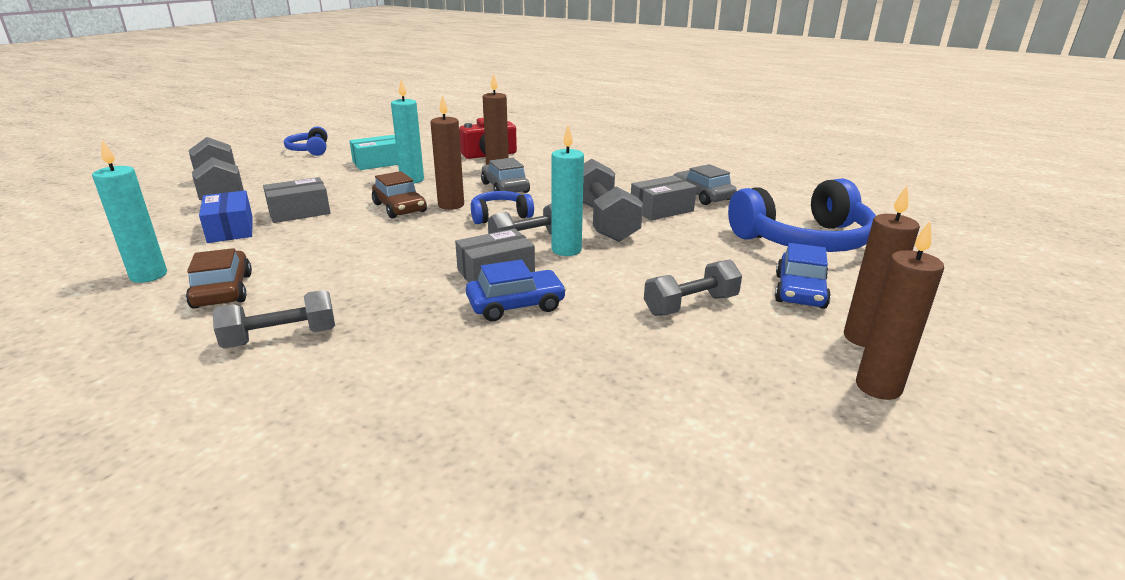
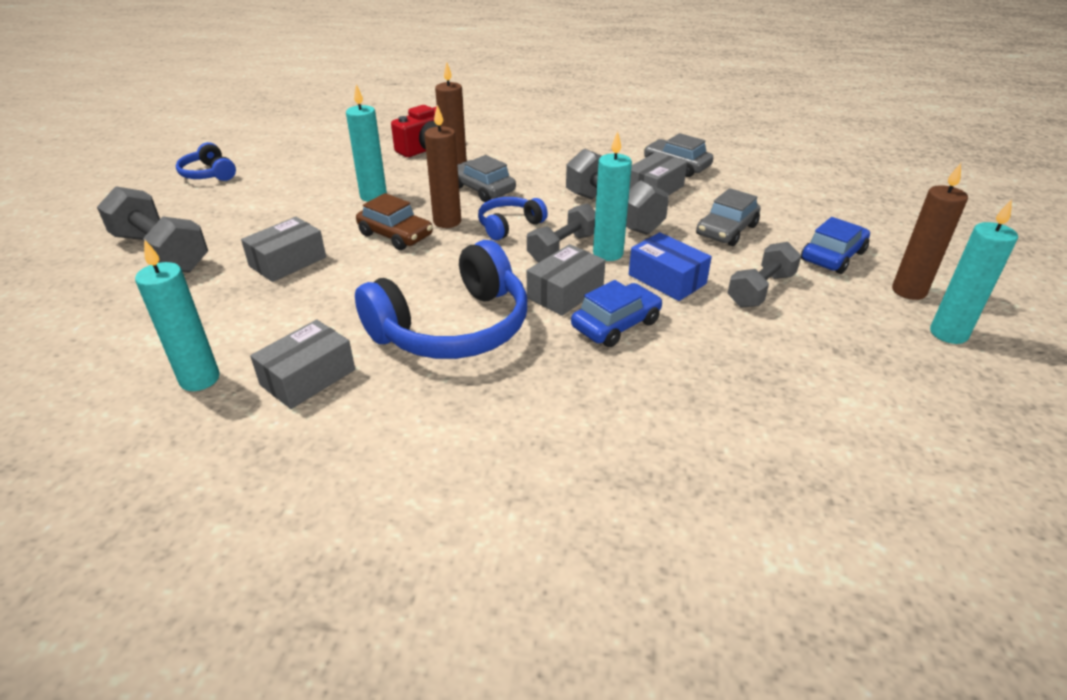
camera: 20 degrees left, 10 degrees up
brown car [186,248,252,309] -> grey box [250,320,355,409]
blue box [199,191,252,243] -> blue box moved to [629,232,712,301]
grey dumbbell [212,290,335,349] -> none
turquoise box [350,135,398,170] -> none
blue headphones [728,178,876,252] -> blue headphones moved to [355,240,527,359]
blue car [775,243,831,309] -> blue car turned 135 degrees counterclockwise [801,217,870,274]
brown candle [856,221,944,400] -> turquoise candle [930,199,1018,344]
none -> grey car [696,188,761,246]

